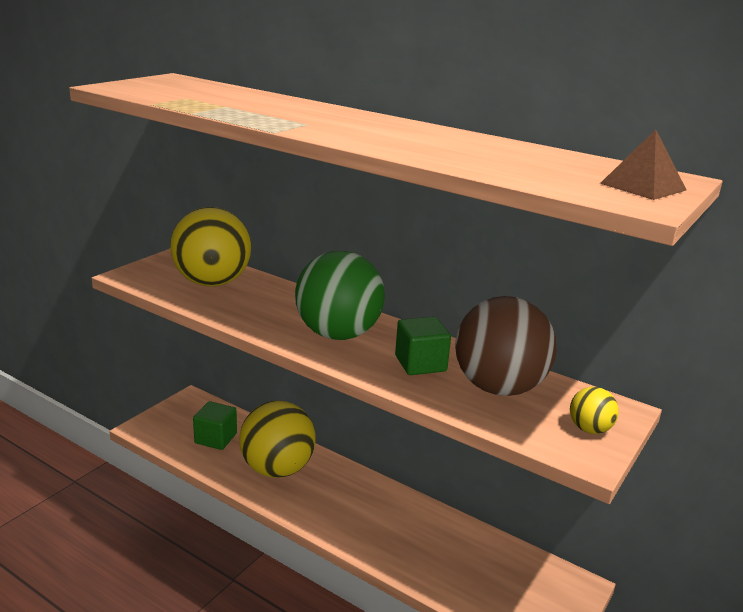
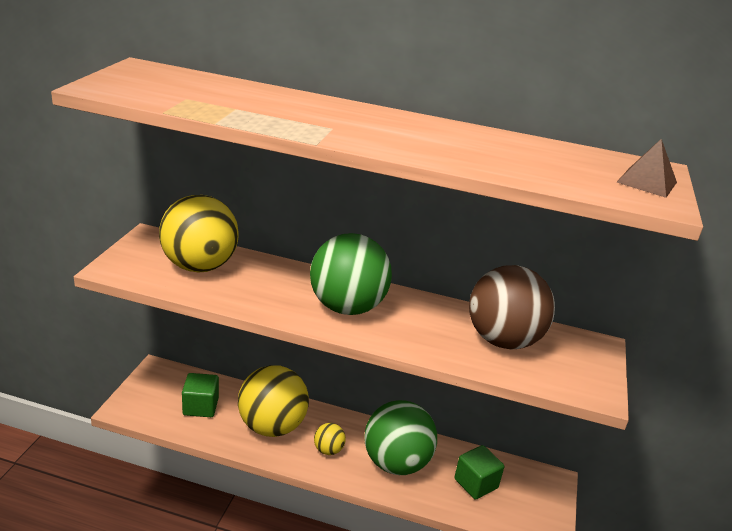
camera: 20 degrees left, 5 degrees up
green cube [395,316,451,375] -> green cube moved to [454,445,504,500]
yellow ball [570,387,619,434] -> yellow ball moved to [314,423,346,455]
none -> green ball [364,400,437,475]

